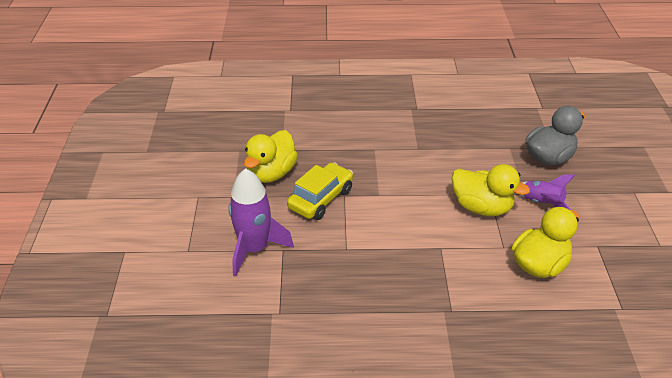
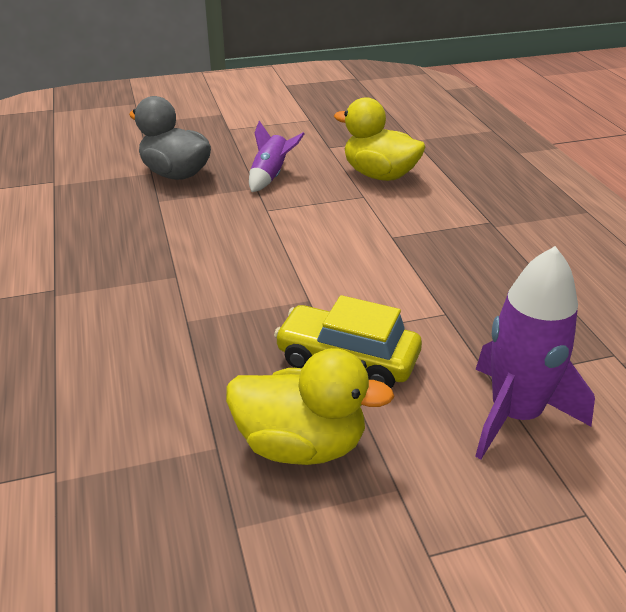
camera: 105 degrees left, 5 degrees down
yellow duck [452,164,530,216] -> none

